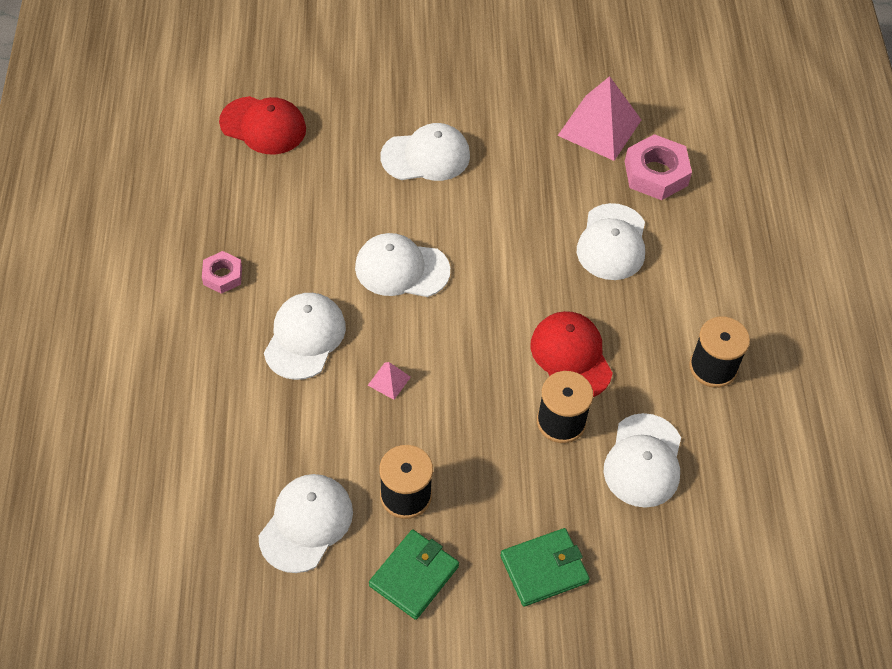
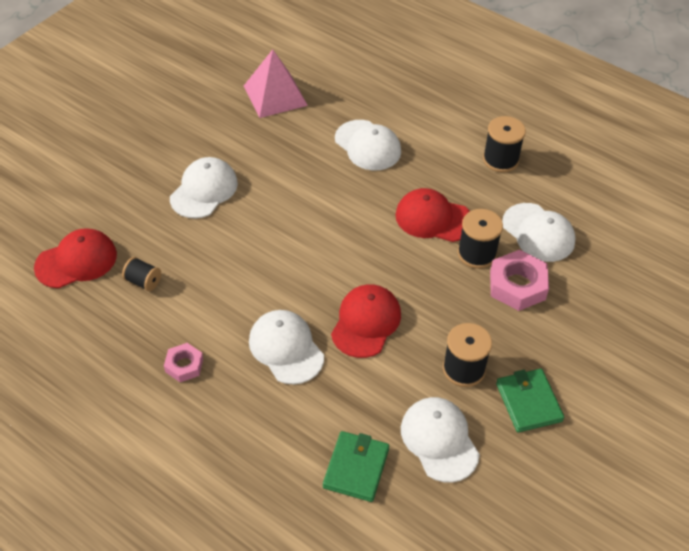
camera: 50 degrees left, 5 degrees down
white cap [355,233,450,297] -> none
pink pyramid [368,362,411,400] -> red cap [331,284,401,358]
green wallet [500,528,590,607] -> green wallet moved to [323,431,389,502]
pink nut [625,134,692,200] -> pink nut moved to [490,250,549,311]
none -> black spool [122,257,161,291]

